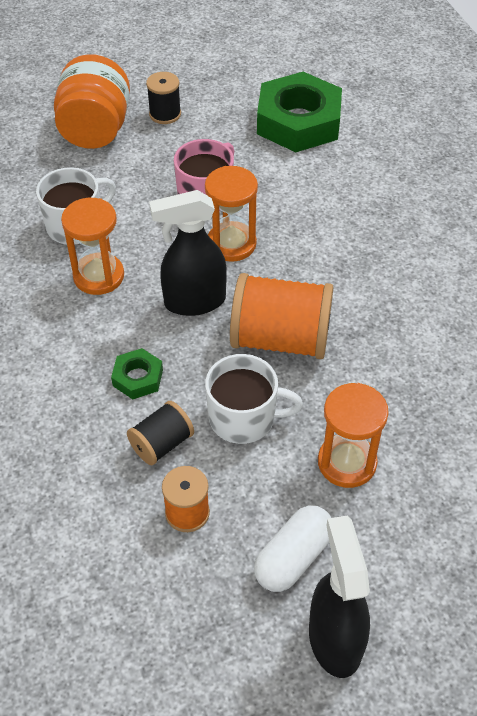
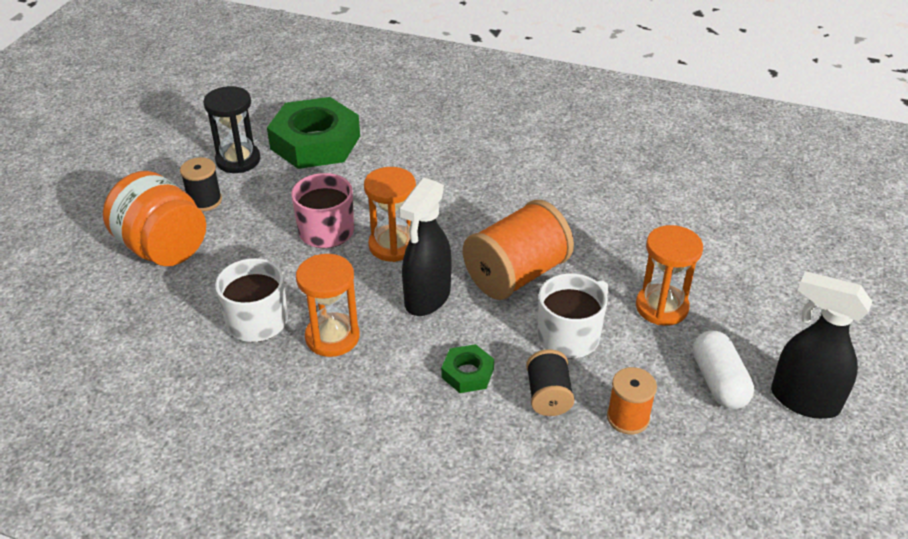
camera: 50 degrees left, 10 degrees down
none -> black hourglass [203,86,261,173]

